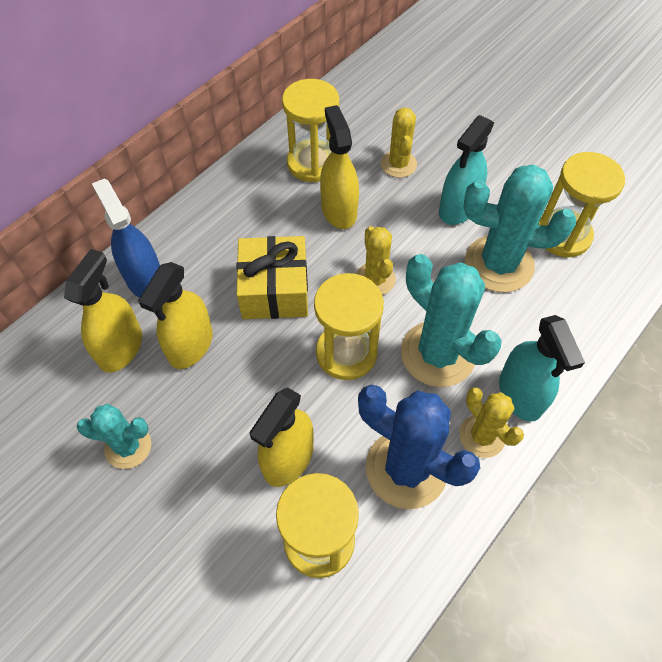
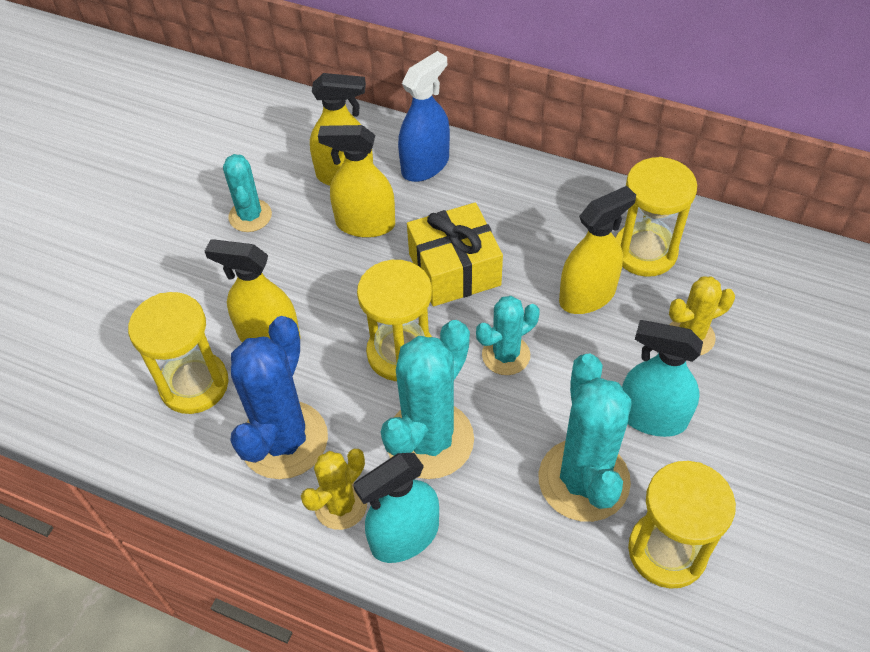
camera: 75 degrees right, 5 degrees down
yellow cactus [356,226,396,295] -> turquoise cactus [476,296,540,375]

